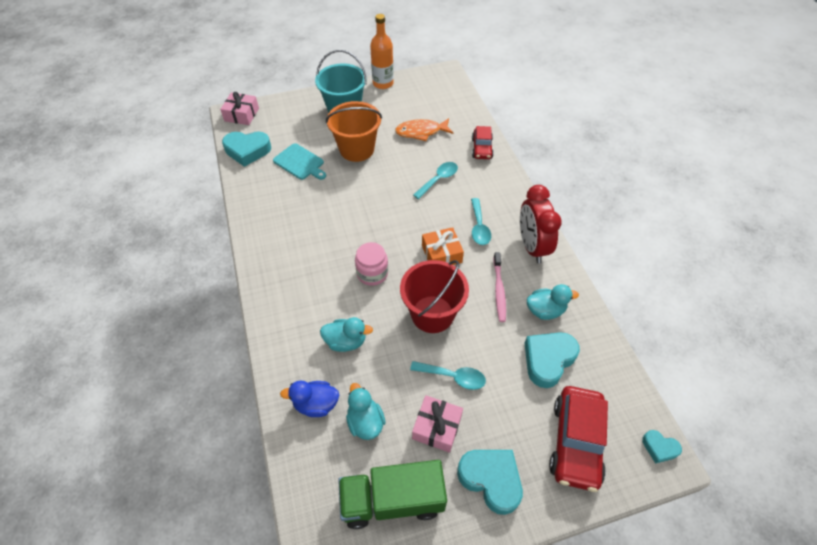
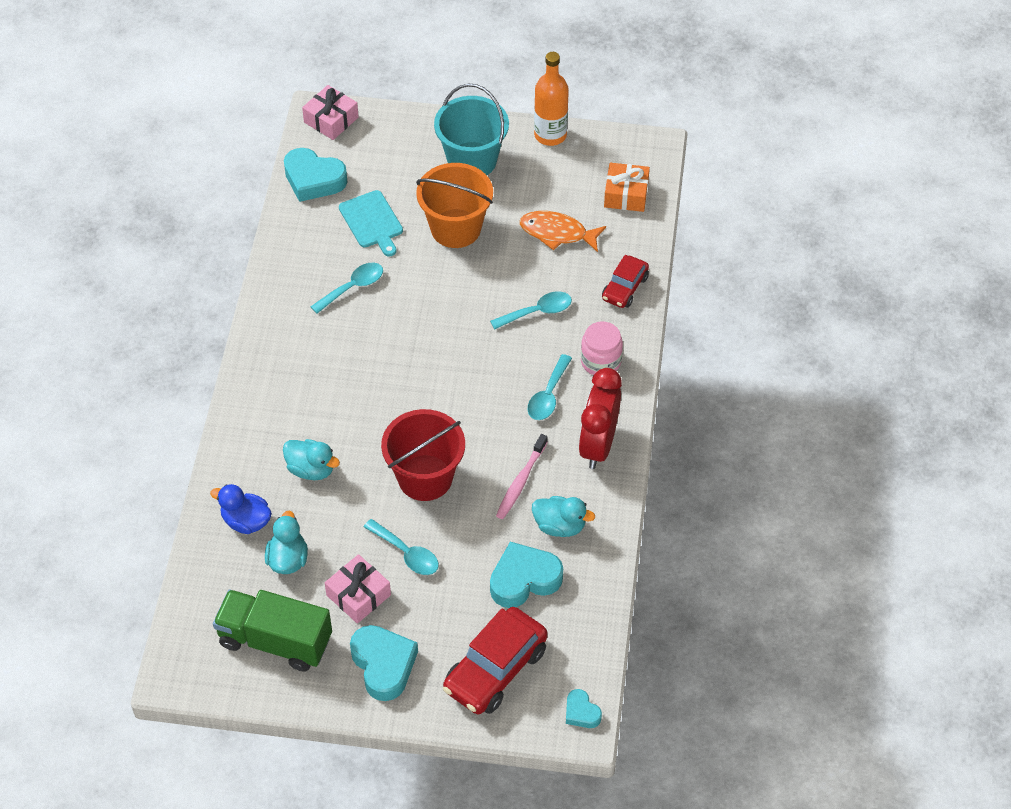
camera: 25 degrees right, 0 degrees up
pink jar [355,242,388,286] -> pink jar moved to [581,322,623,375]
orange gift [422,227,464,265] -> orange gift moved to [604,163,650,212]
none -> turquoise spoon [310,263,383,314]

